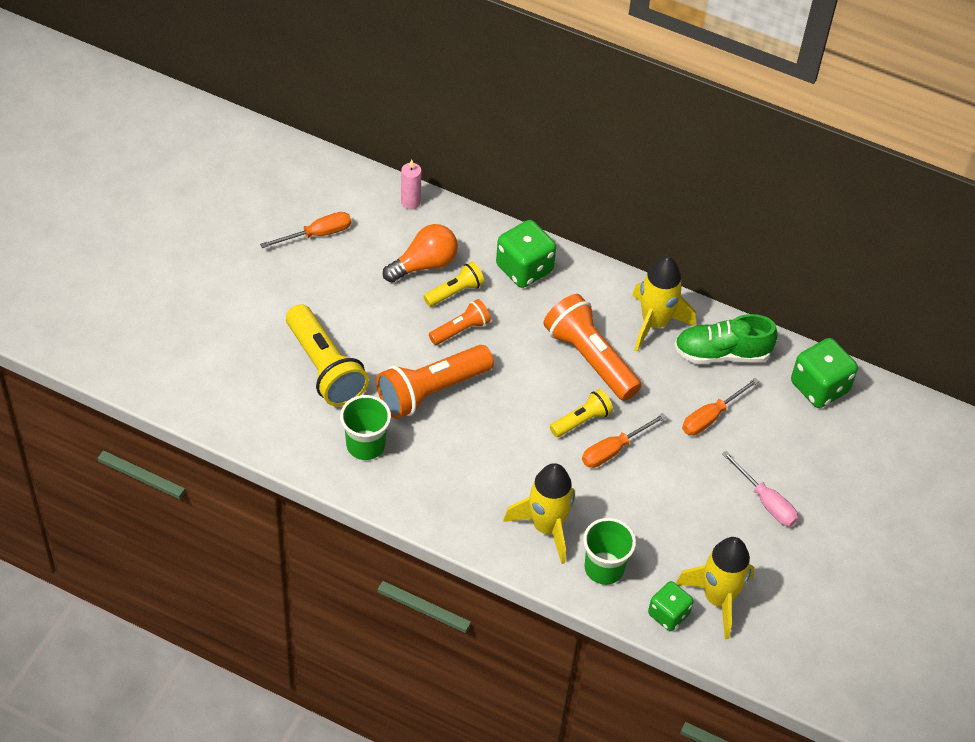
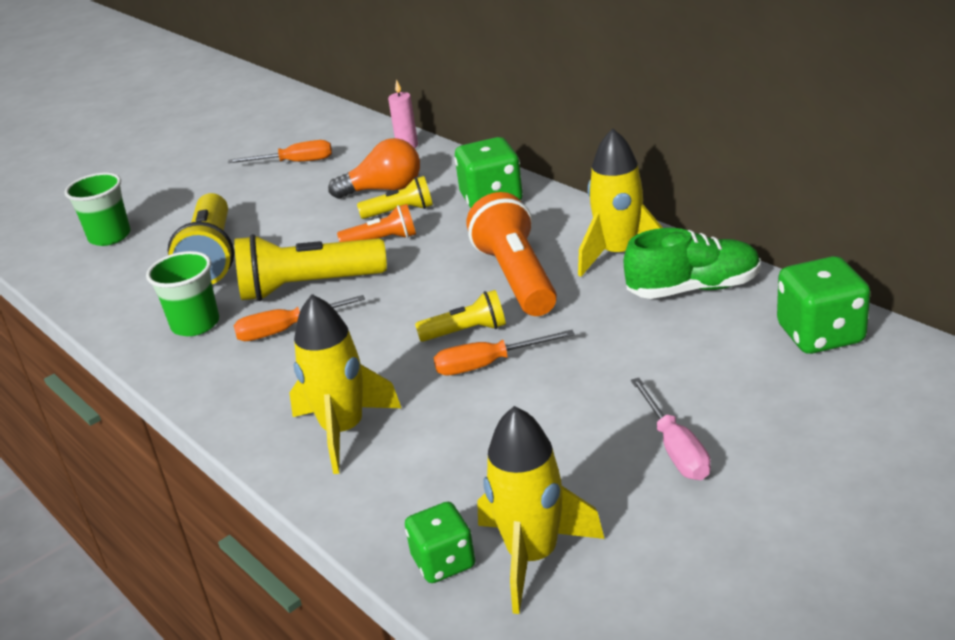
camera: 30 degrees right, 20 degrees down
orange flashlight [376,345,494,419] -> yellow flashlight [234,234,387,301]
green cup [583,518,636,585] -> green cup moved to [64,172,130,246]
green shoe [674,314,778,364] -> green shoe turned 150 degrees clockwise [624,228,761,299]
orange screwdriver [682,378,760,435] -> orange screwdriver moved to [233,295,365,341]

